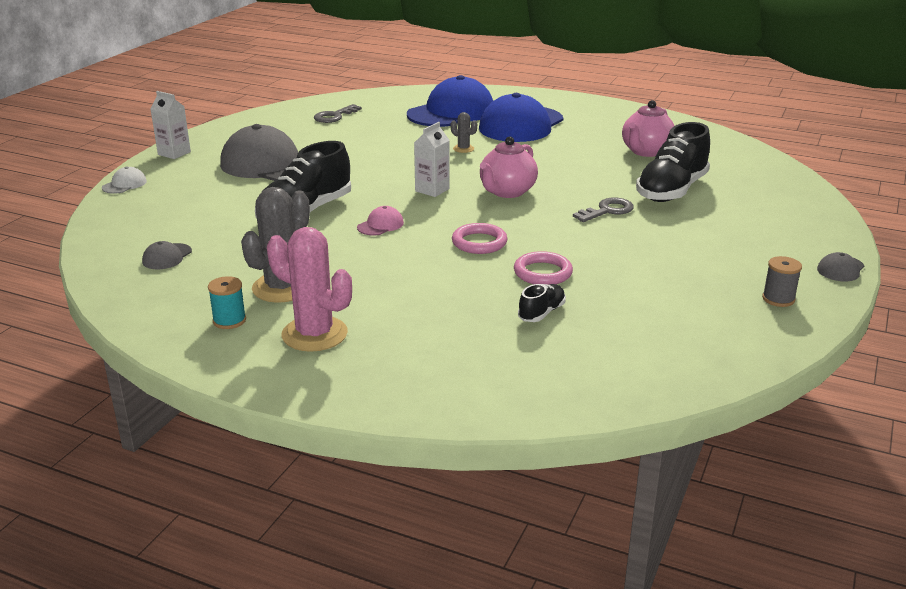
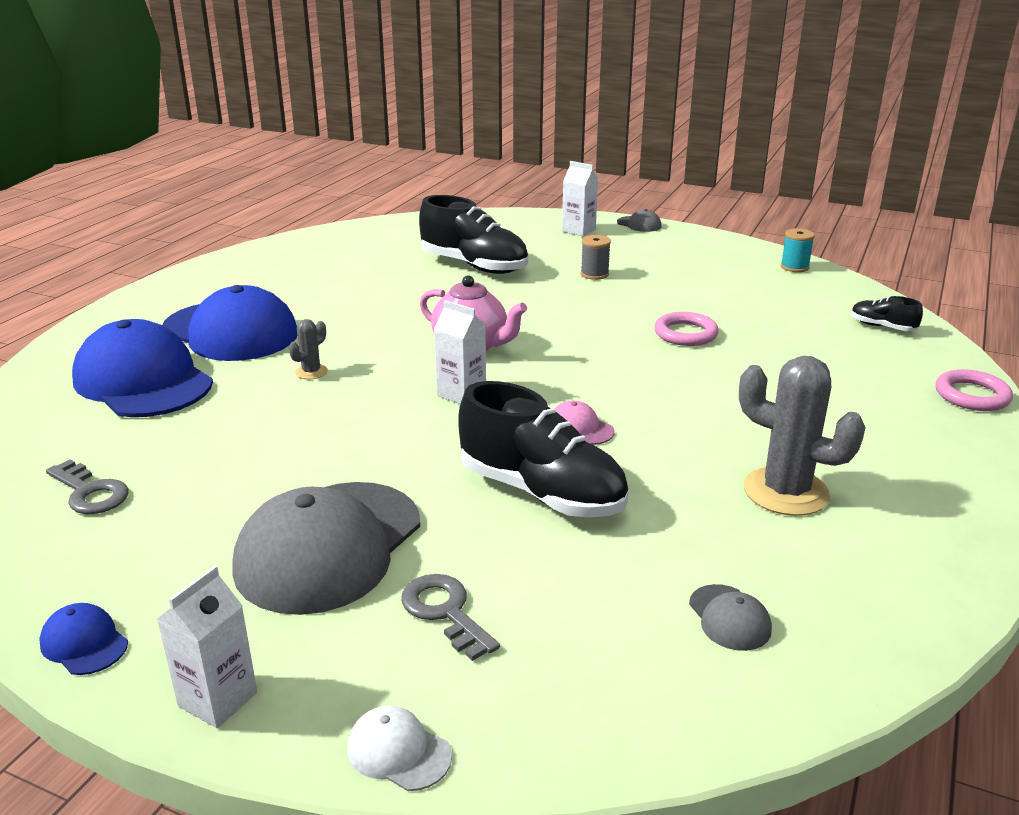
camera: 90 degrees left, 0 degrees up
grey cap [142,241,192,269] -> grey cap turned 45 degrees clockwise [689,584,772,651]
turquoise spool [208,276,246,329] -> turquoise spool moved to [781,228,815,272]
pink cactus [267,227,352,352] -> none
pink ring [452,223,507,254] -> pink ring moved to [936,369,1013,411]
black shoe [518,284,566,322] -> black shoe moved to [851,296,923,331]
grey key [573,197,634,222] -> grey key moved to [401,574,500,661]
pink teapot [622,100,675,157] -> none
grey spool [762,256,802,307] -> grey spool moved to [581,235,611,280]
none -> blue cap [39,603,128,675]
none -> white carton [562,161,598,236]

